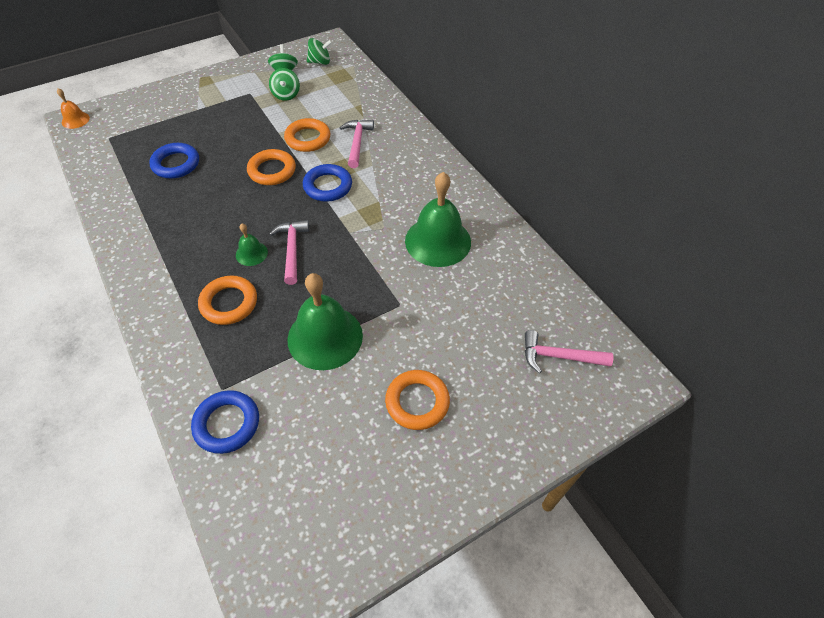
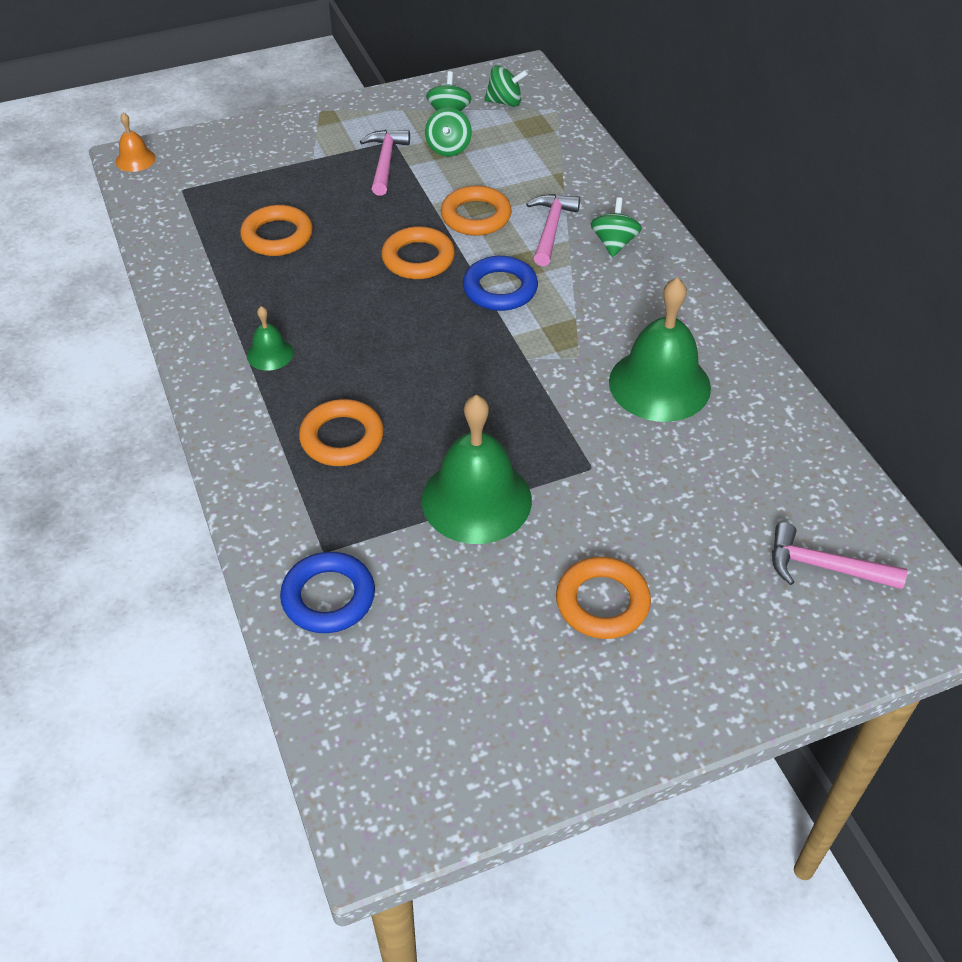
camera: 10 degrees right, 5 degrees down
blue ring [149,143,199,179] -> orange ring [240,205,313,256]
green bell [236,224,268,266] -> green bell moved to [247,306,294,371]
pink hammer [269,220,309,285] -> pink hammer moved to [360,130,410,196]
none -> green spinning top [591,197,642,257]

